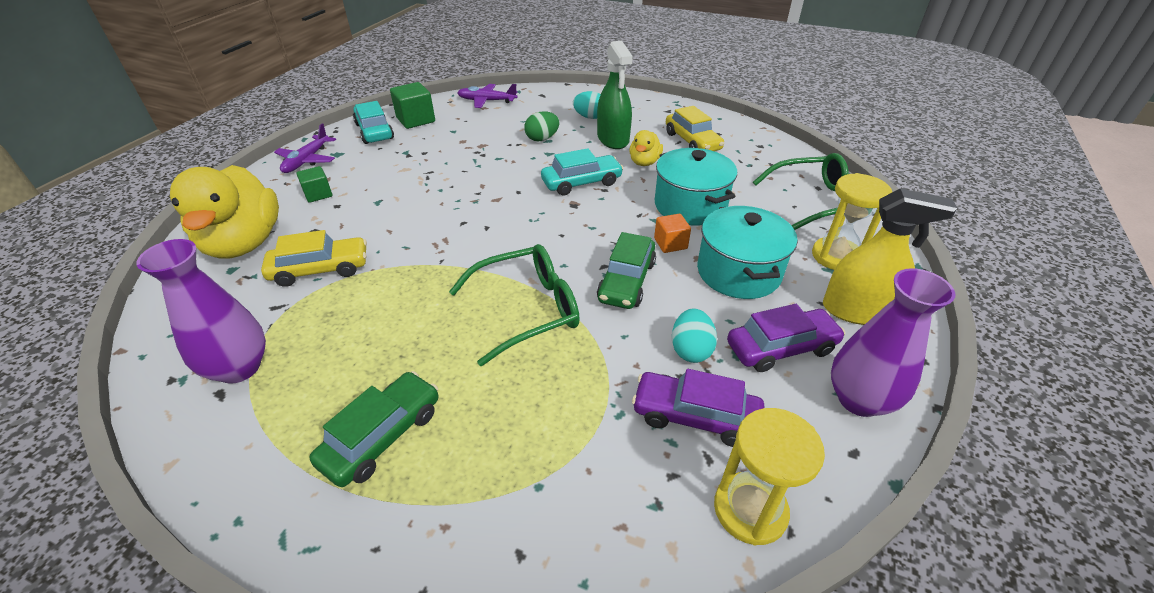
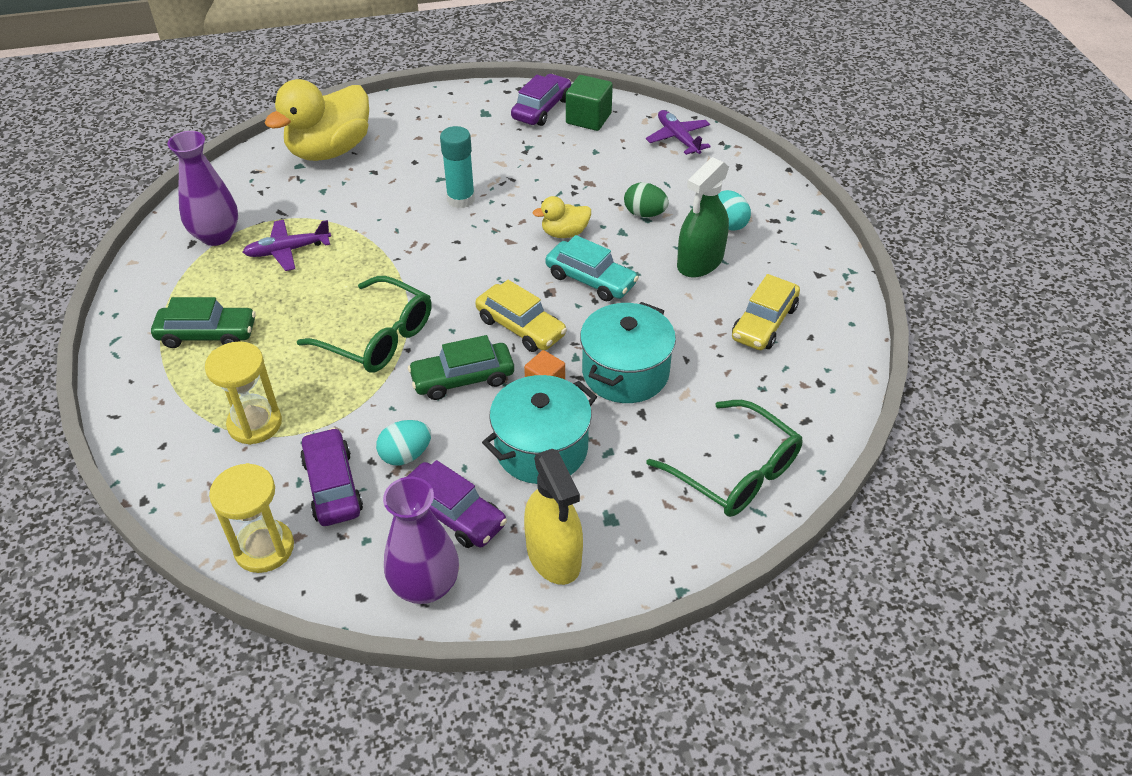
camera: 55 degrees right, 5 degrees up
yellow car [261,230,367,287] -> yellow car moved to [475,280,567,352]
purple plane [274,123,336,173] -> purple plane moved to [243,220,331,271]
green cube [297,166,332,203] -> none
turquoise car [353,101,394,144] -> purple car [511,74,571,126]
yellow duck [629,130,663,166] -> yellow duck moved to [532,196,591,238]
yellow hourglass [812,173,892,270] -> yellow hourglass moved to [205,341,282,445]
none -> turquoise glue stick [440,126,475,208]

